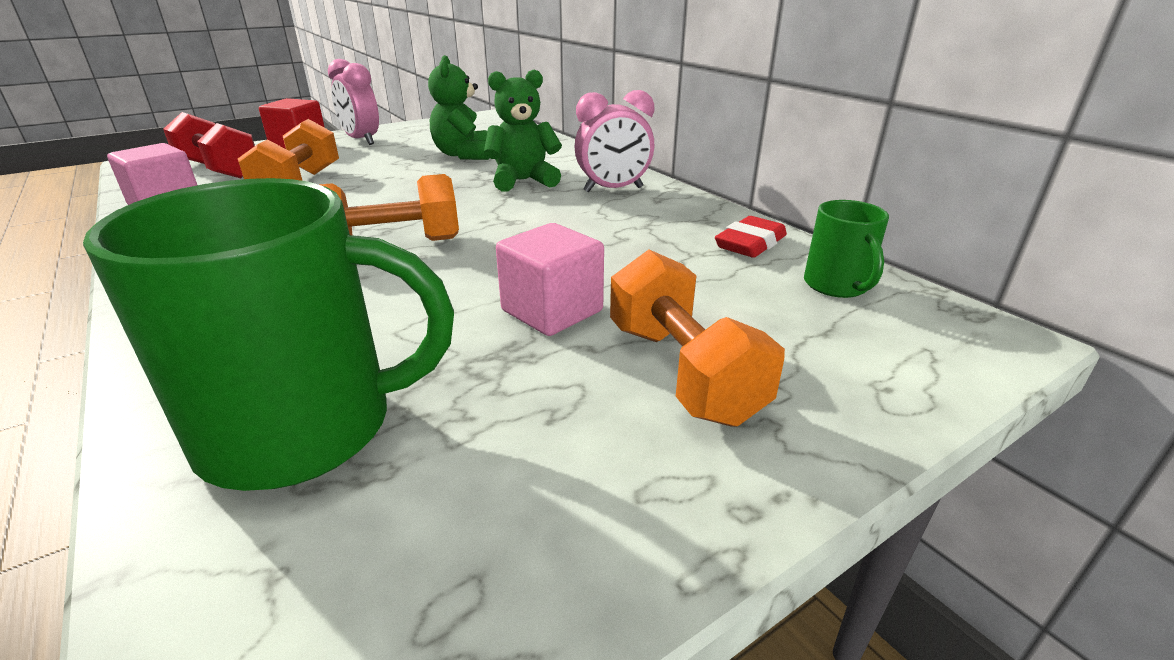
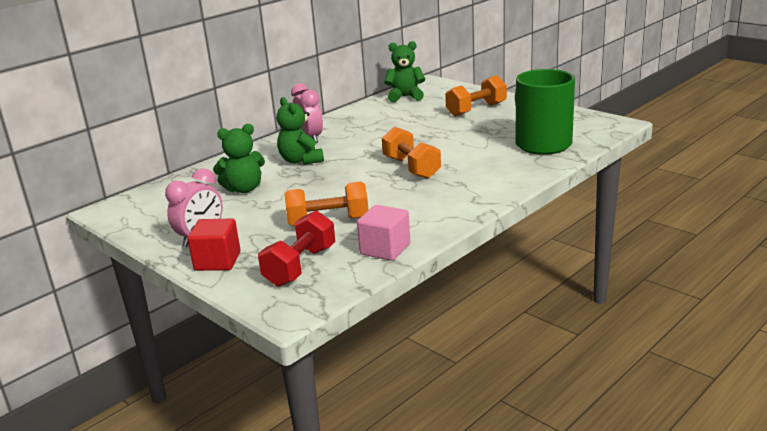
camera: 100 degrees left, 5 degrees down
pink cube [496,223,604,336] -> none
red eraser [715,216,787,258] -> none
green mug [804,200,889,298] -> green teddy bear [384,41,425,102]

